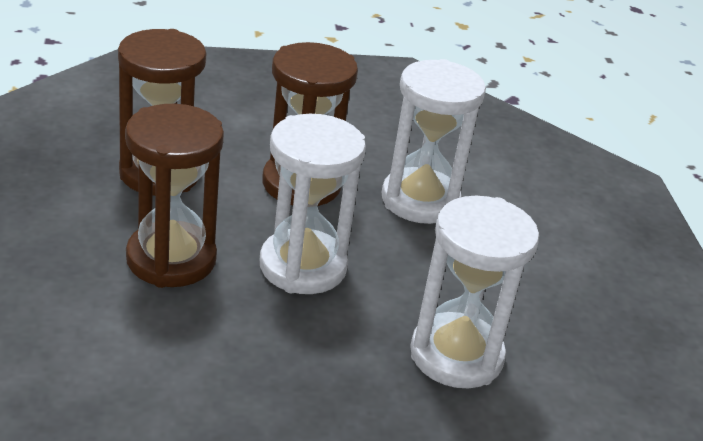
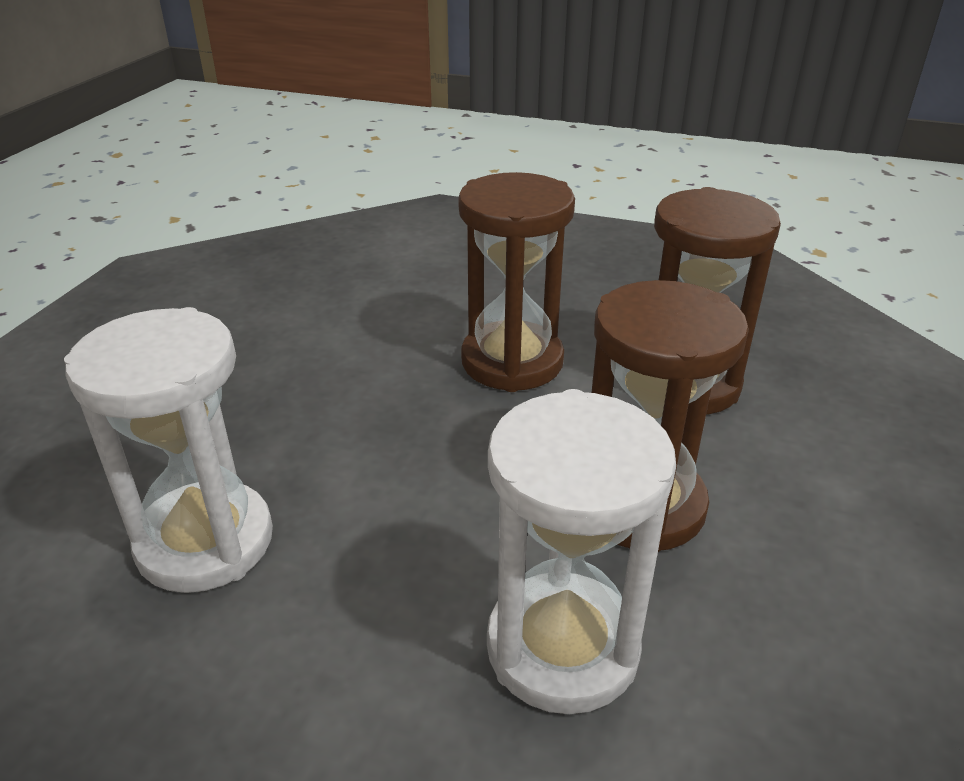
camera: 120 degrees right, 0 degrees up
white hourglass [260,114,366,294] -> none

